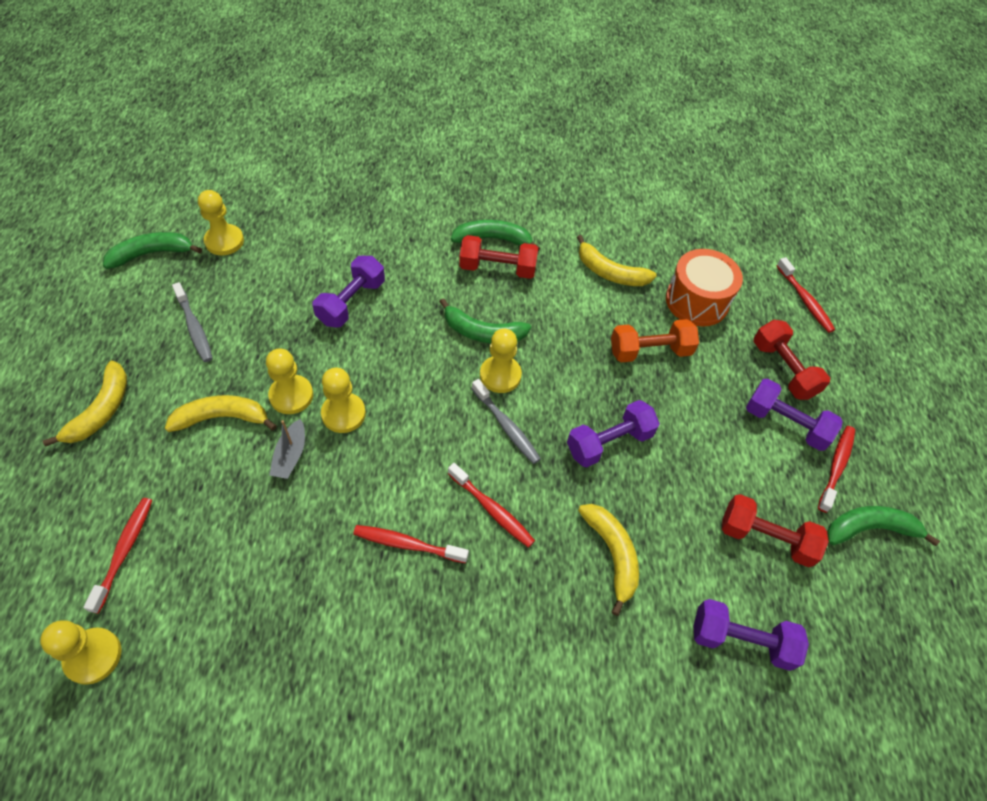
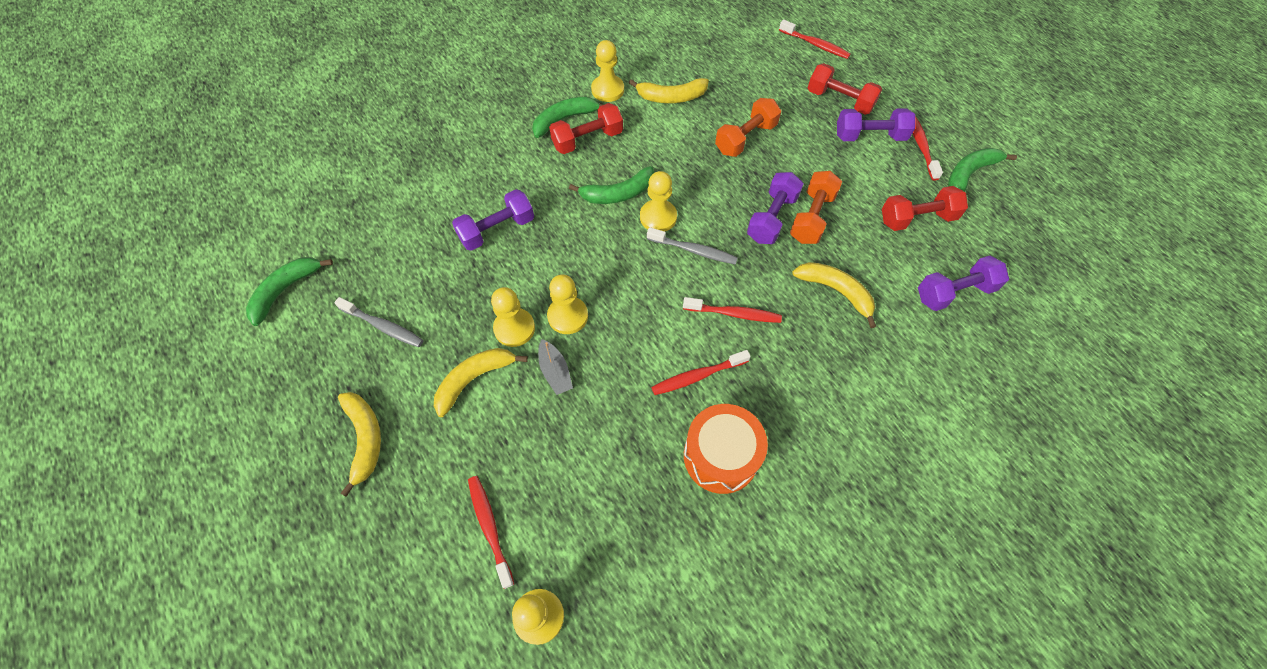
camera: 30 degrees left, 5 degrees up
yellow pawn [198,190,244,255] -> yellow pawn moved to [591,40,624,102]
purple dumbbell [312,256,385,328] -> purple dumbbell turned 60 degrees clockwise [452,189,534,251]
orange drum [666,249,743,326] -> orange drum moved to [684,404,768,494]
none -> orange dumbbell [790,171,842,244]

